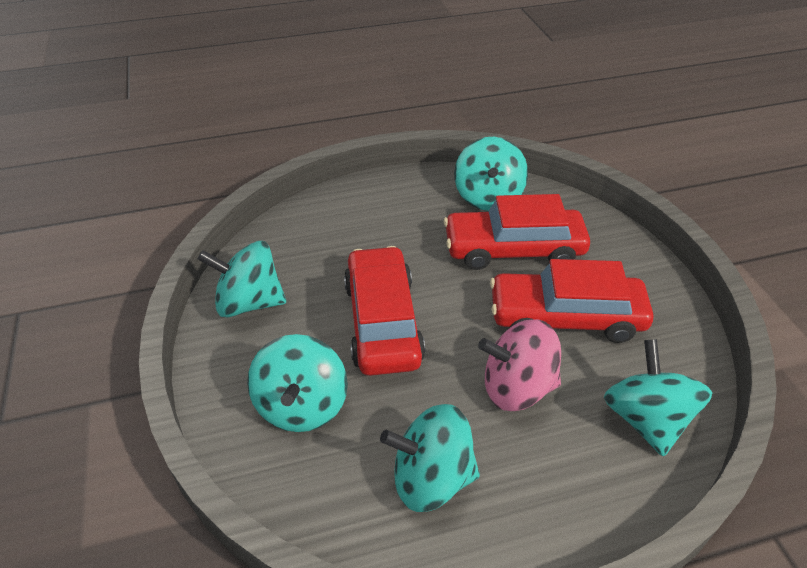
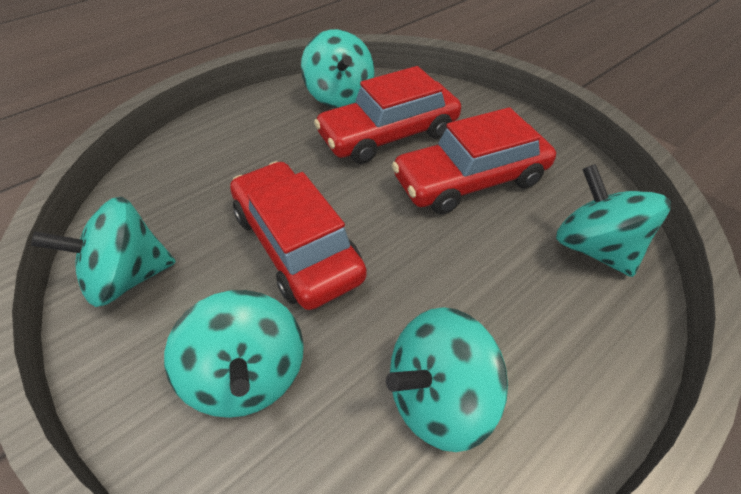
camera: 25 degrees left, 5 degrees up
pink spinning top [478,319,561,411] -> none

